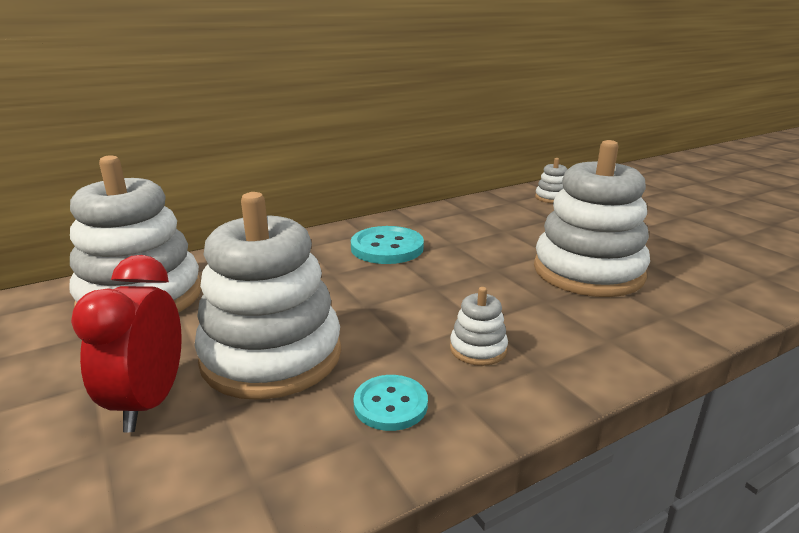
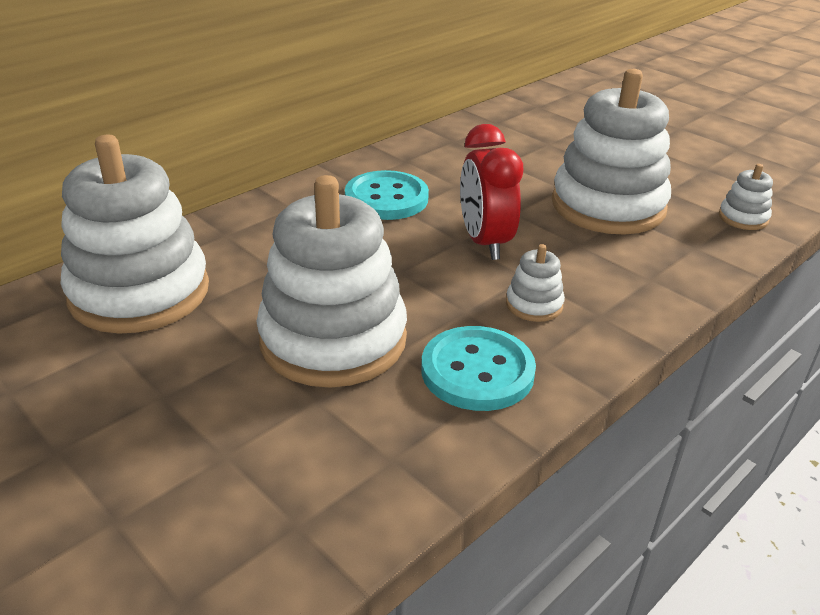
camera: 15 degrees left, 10 degrees up
red clock [71,255,182,432] -> red clock moved to [460,124,523,260]
turquoise button [353,375,428,431] -> turquoise button [421,326,536,411], size x1.57
white stacking toy [535,158,567,203] -> white stacking toy moved to [719,164,773,230]

